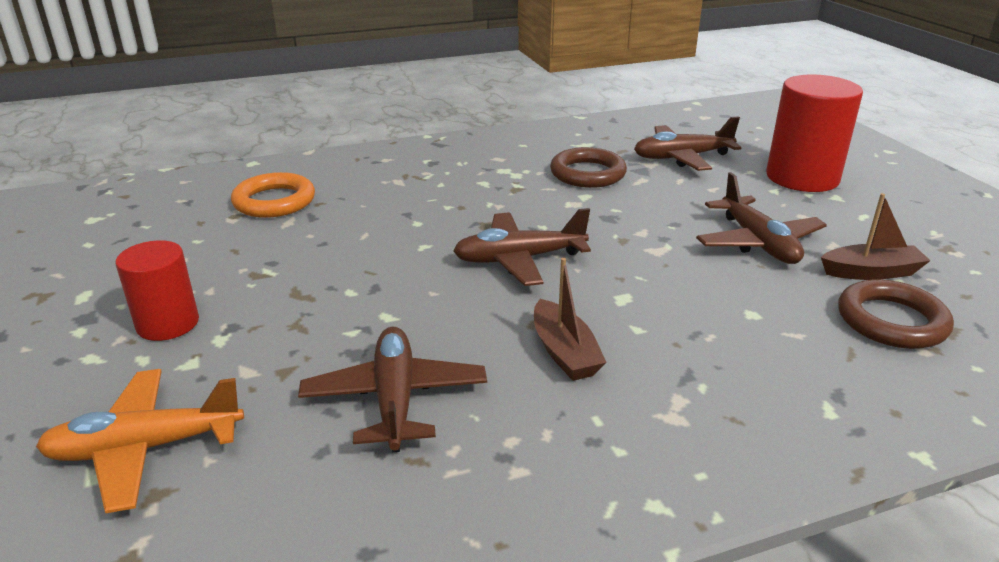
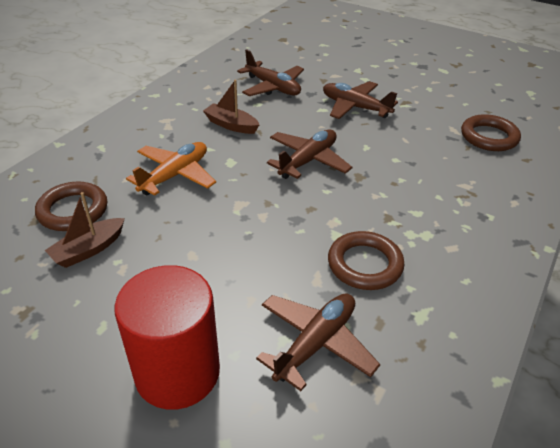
camera: 140 degrees right, 10 degrees up
orange plane [36,369,244,513] -> orange plane moved to [126,142,216,196]
red cylinder [115,240,199,341] -> none
orange ring [231,172,315,218] -> brown ring [461,114,521,151]
brown plane [696,172,827,264] -> brown plane moved to [323,81,398,119]

